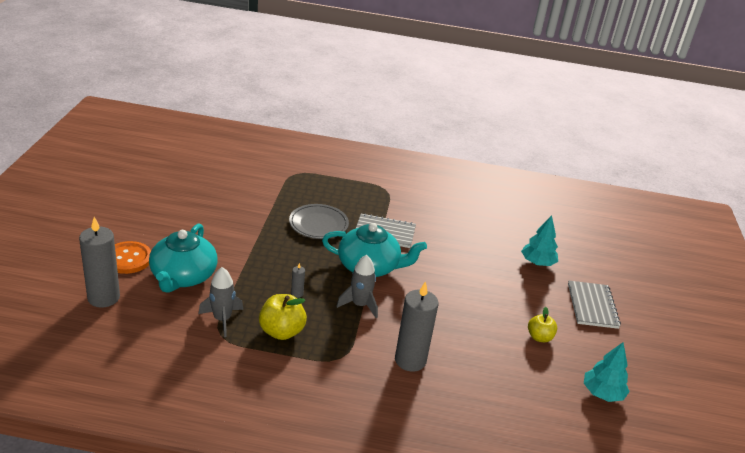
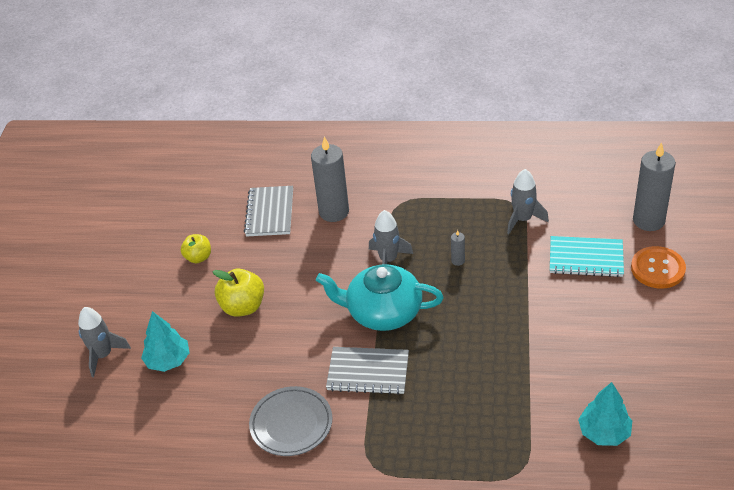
camera: 175 degrees left, 10 degrees up
turquoise teapot [149,223,217,293] -> turquoise notebook [550,236,624,277]
yellow apple [259,294,307,340] -> yellow apple moved to [213,269,264,317]
grey plate [289,204,349,239] -> grey plate moved to [249,386,332,456]
grey notebook [568,281,621,329] -> grey notebook moved to [244,186,293,237]
turquoise tree [584,342,630,402] -> turquoise tree moved to [578,382,632,446]
none -> grey rocket [78,307,131,377]

